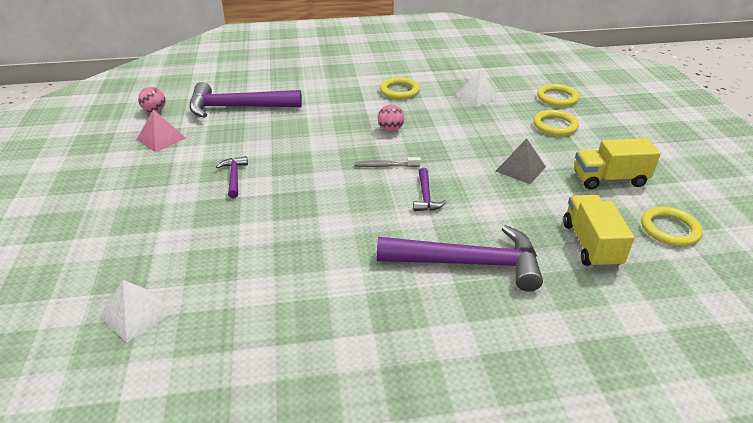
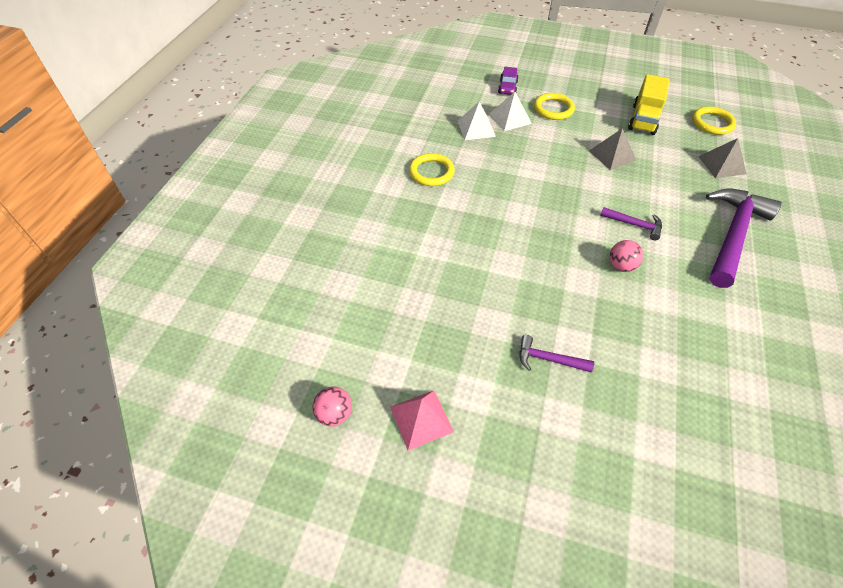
camera: 65 degrees left, 15 degrees up
white pyramid [100,280,173,343] -> white pyramid moved to [489,92,532,131]
purple hammer [189,82,302,118] -> none
grey toothbrush [355,157,421,167] -> none
pink ball [378,104,404,132] -> pink ball moved to [610,240,644,272]
yellow ring [537,84,579,107] -> purple car [498,67,519,95]
yellow truck [563,195,634,269] -> grey pyramid [698,138,747,178]

